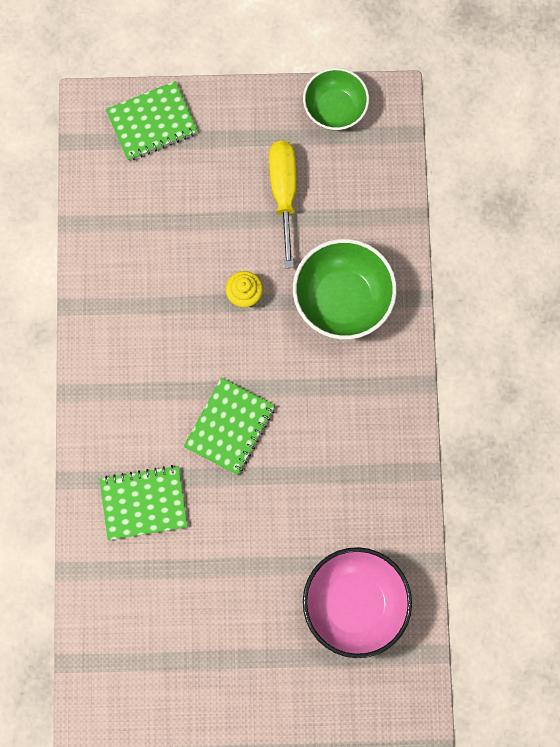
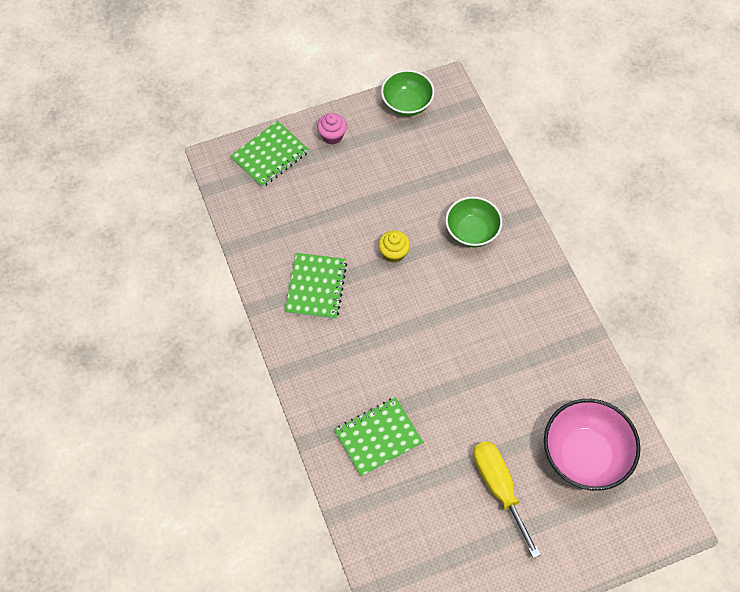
camera: 20 degrees left, 15 degrees down
green notebook [183,377,275,475] -> green notebook moved to [285,253,347,319]
yellow screwdriver [269,141,297,268] -> yellow screwdriver moved to [473,441,541,558]
green bowl [293,239,397,340] -> green bowl [446,196,502,247], size x0.66
none -> pink cupcake [317,113,347,144]

